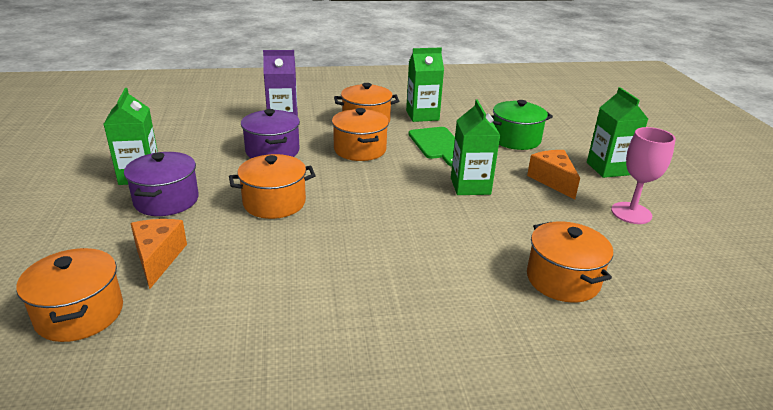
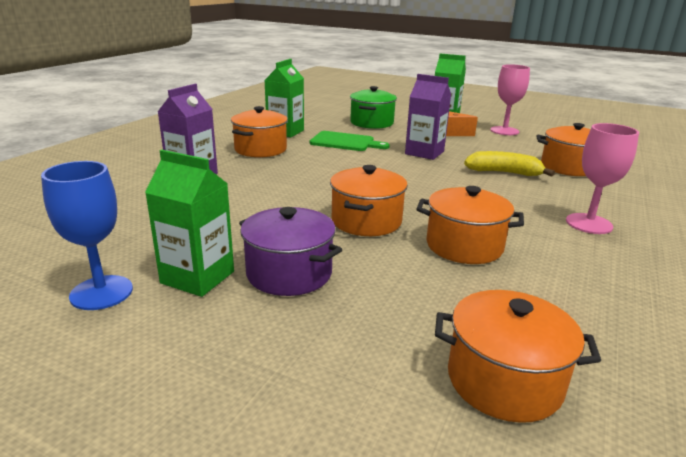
camera: 55 degrees left, 5 degrees down
orange cheese [130,219,187,289] -> none
purple pot [241,109,300,158] -> none
orange pot [332,108,389,161] -> orange pot moved to [417,186,524,264]
green carton [451,100,501,195] -> purple carton [405,74,451,160]
none -> blue goblet [41,161,133,310]
none -> yellow banana [464,151,555,177]
none -> pink goblet [566,123,639,234]

